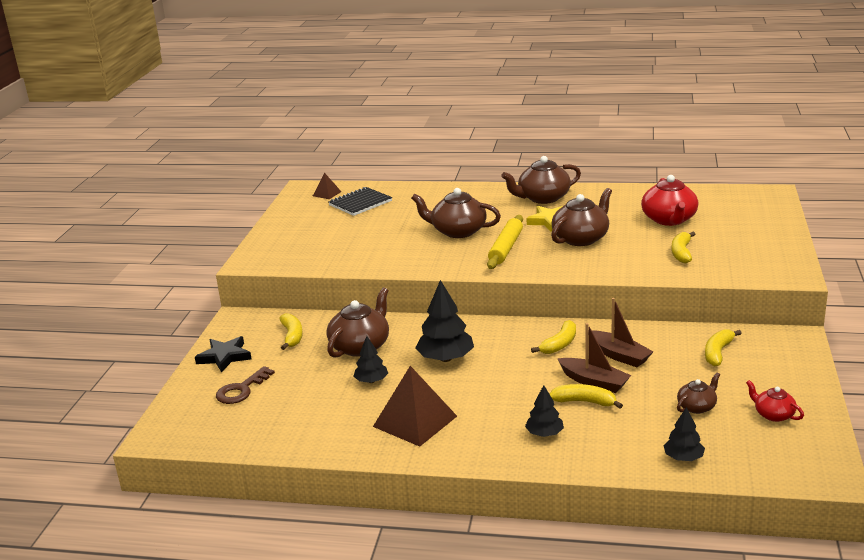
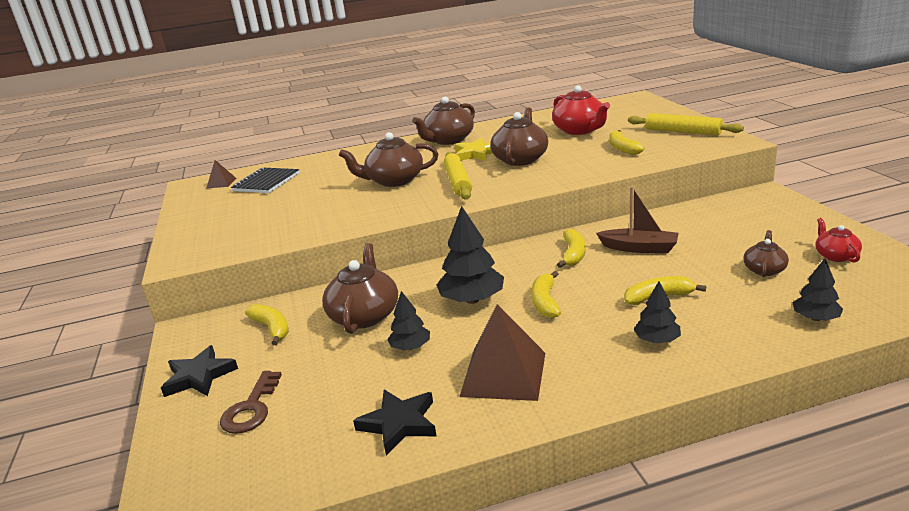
camera: 25 degrees left, 0 degrees up
brown boat [557,323,631,393] -> none
yellow banana [705,329,742,366] -> yellow banana moved to [532,271,561,318]
red teapot [746,380,804,422] -> red teapot turned 60 degrees clockwise [816,218,862,262]
none -> black star [353,390,437,455]
none -> yellow rolling pin [628,113,744,135]

